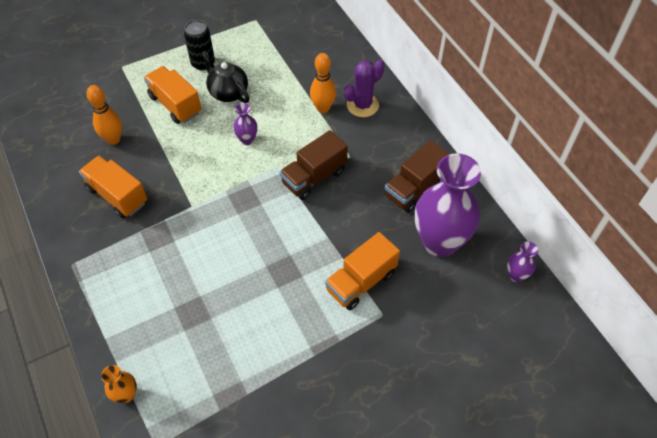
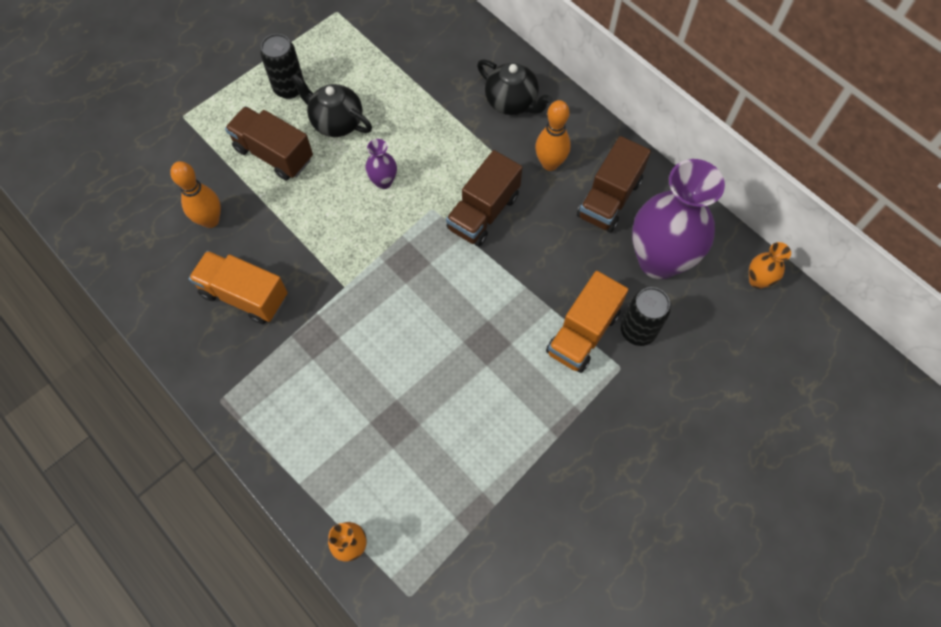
camera: 15 degrees left, 10 degrees up
orange truck [144,66,202,124] -> brown truck [225,106,313,181]
orange bowling pin [310,53,336,113] -> orange bowling pin moved to [535,100,571,171]
purple cactus [344,59,385,117] -> black teapot [477,59,552,115]
purple vase [507,241,538,282] -> orange vase [749,242,791,289]
none -> black can [621,287,671,346]

